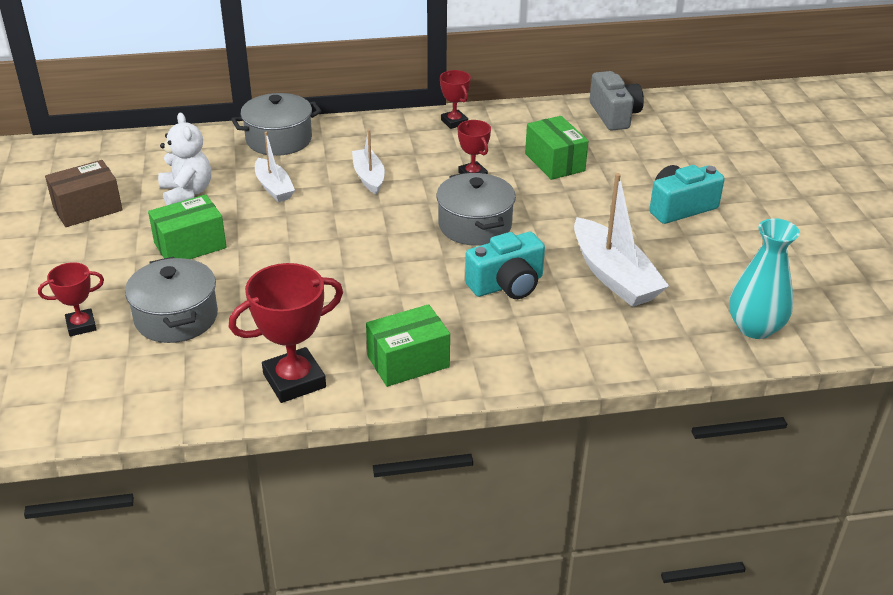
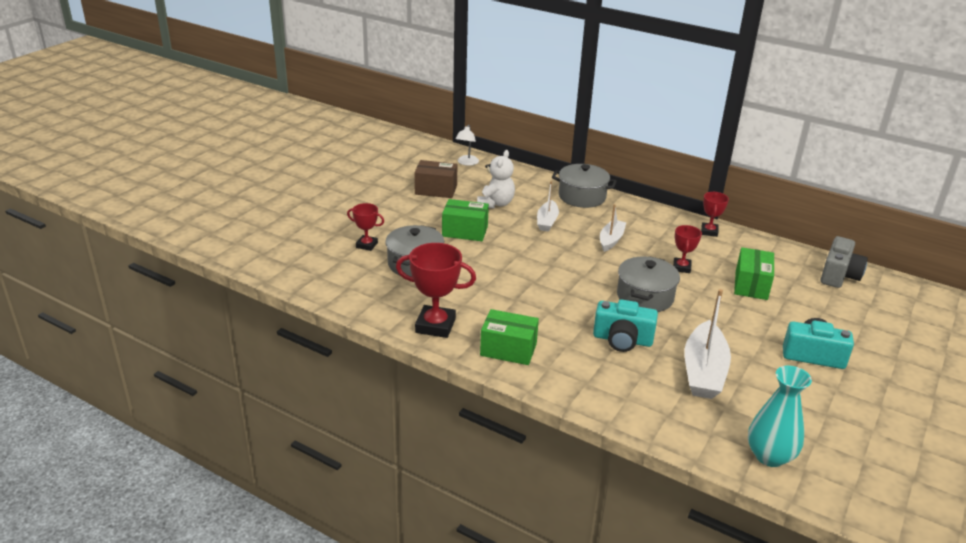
camera: 40 degrees right, 5 degrees down
none -> white lamp [455,125,479,166]

